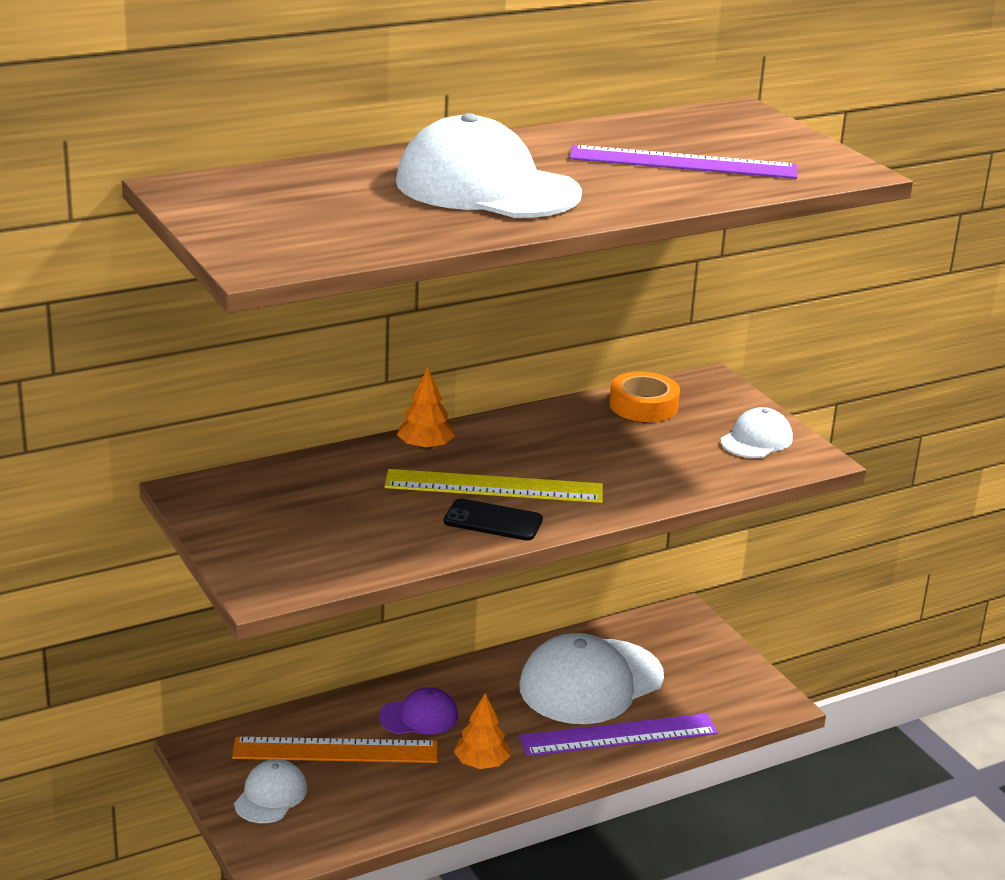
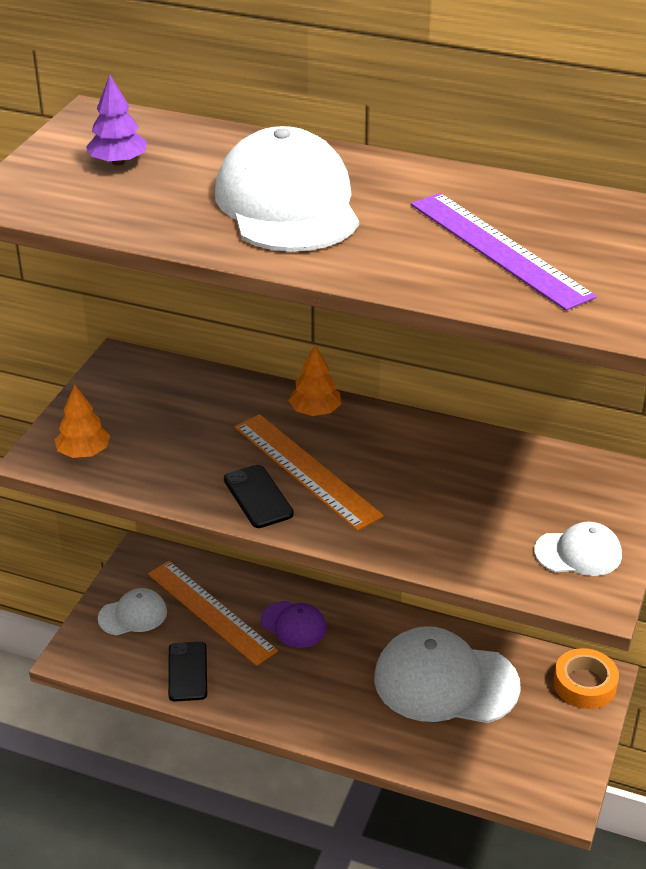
camera: 50 degrees right, 10 degrees up
yellow ruler [384,469,603,503] -> orange ruler [235,414,384,531]
orange tree [454,693,510,769] -> orange tree moved to [54,384,110,458]
purple ruler [519,713,718,756] -> none
orange tape [609,372,680,422] -> orange tape moved to [553,648,619,709]
none -> purple tree [86,75,147,166]
none -> black phone [168,642,207,701]

